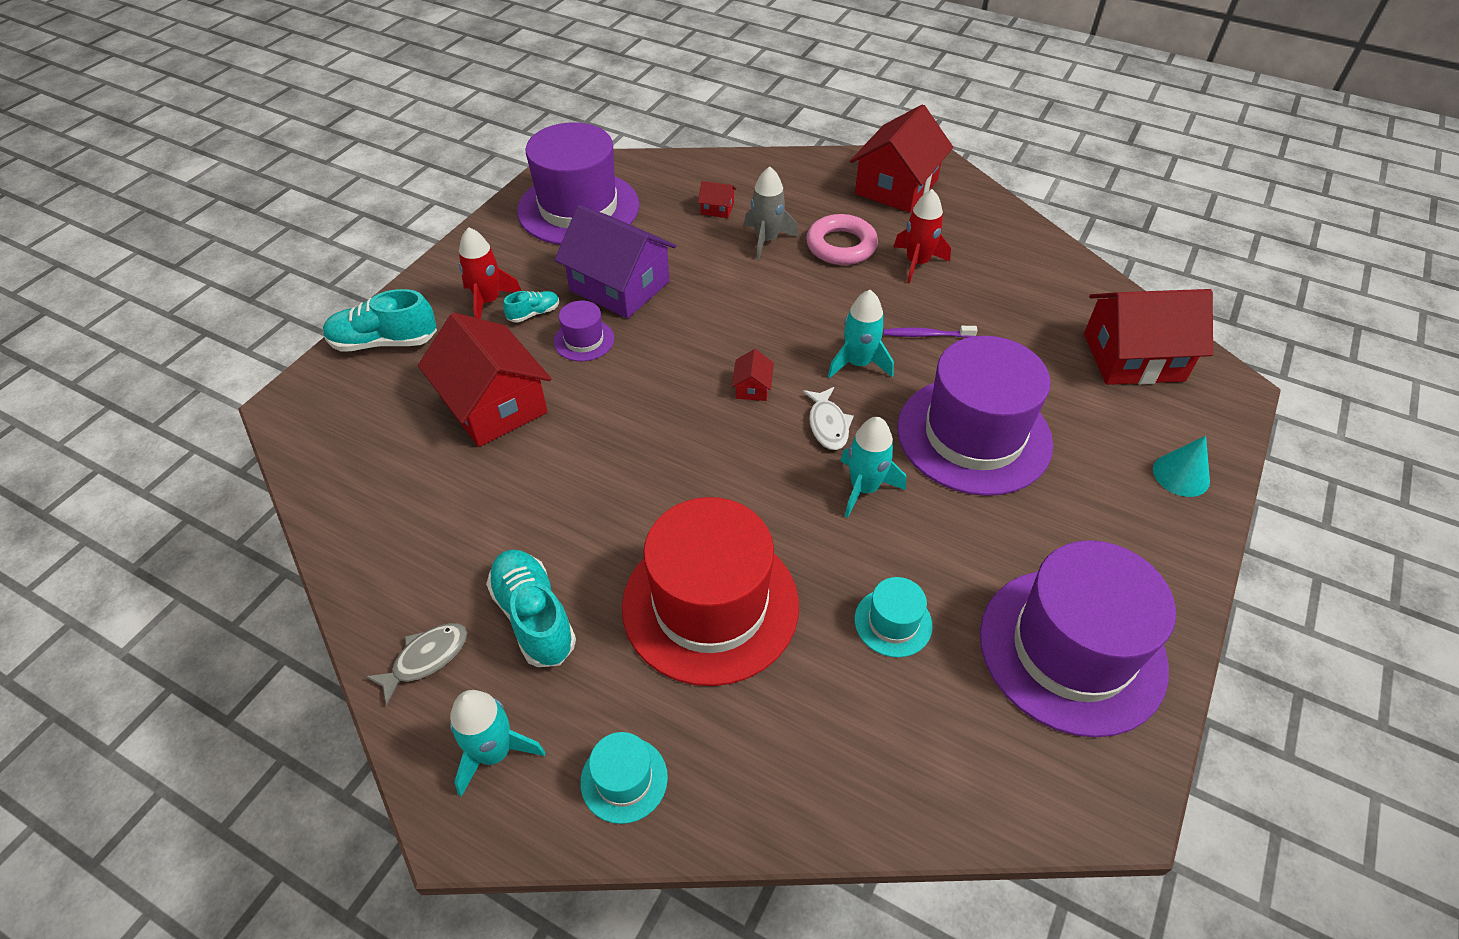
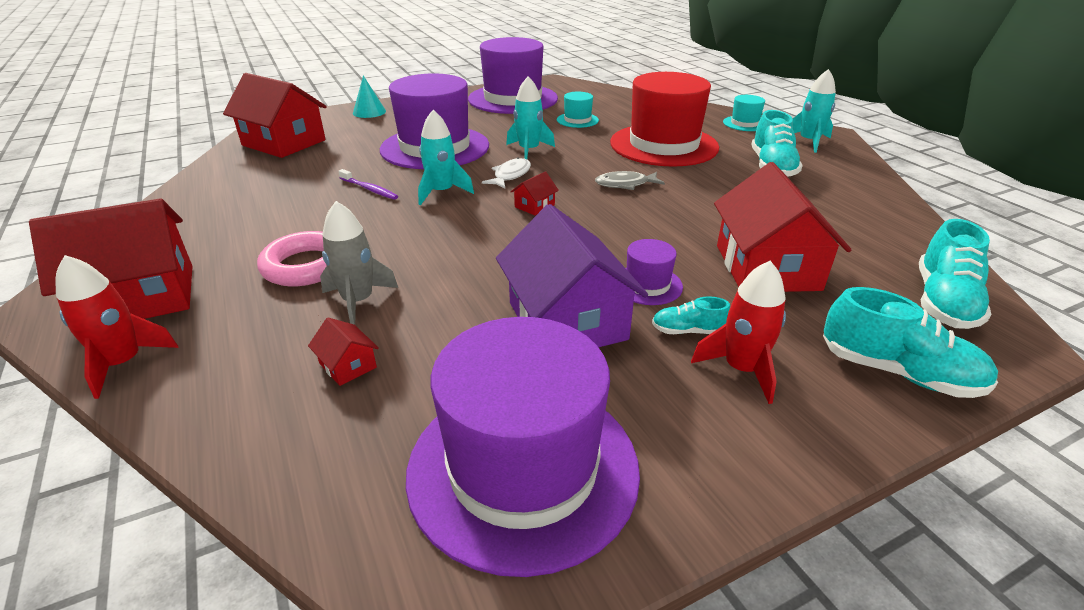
camera: 145 degrees left, 15 degrees down
grey fish [365,623,467,706] -> grey fish moved to [595,171,665,190]
red rocket [894,189,951,284] -> red rocket moved to [56,255,179,399]
none -> turquoise shoe [919,219,992,329]

